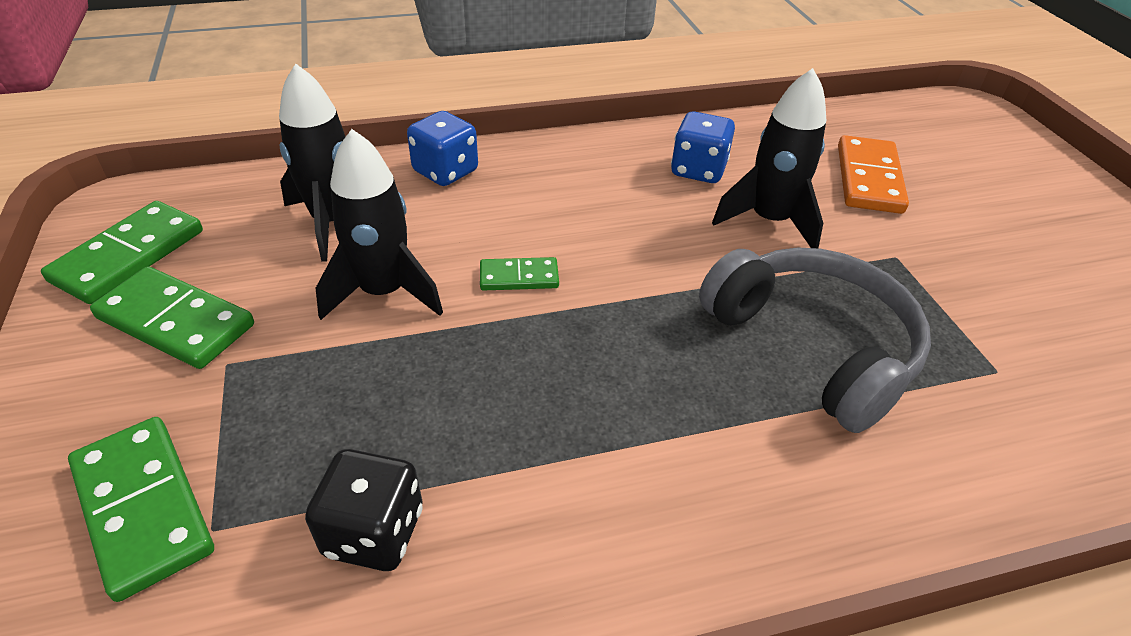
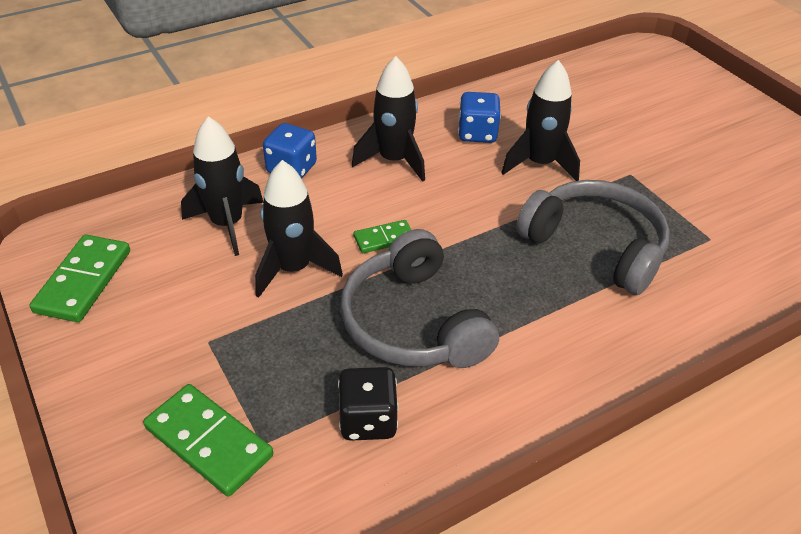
camera: 15 degrees left, 0 degrees up
green domino [90,266,254,369] -> none
orange domino [838,135,909,214] -> none
none -> grey headphones [340,229,499,368]
none -> black rocket [352,56,425,182]

